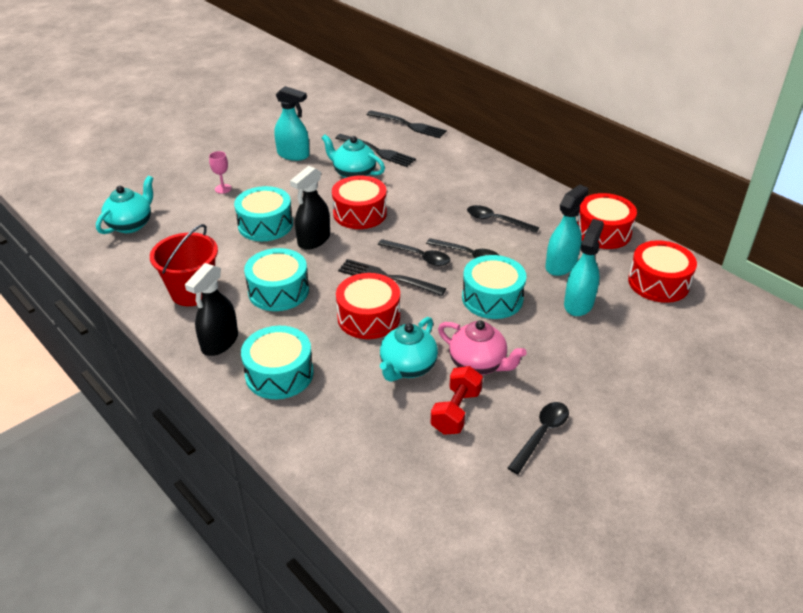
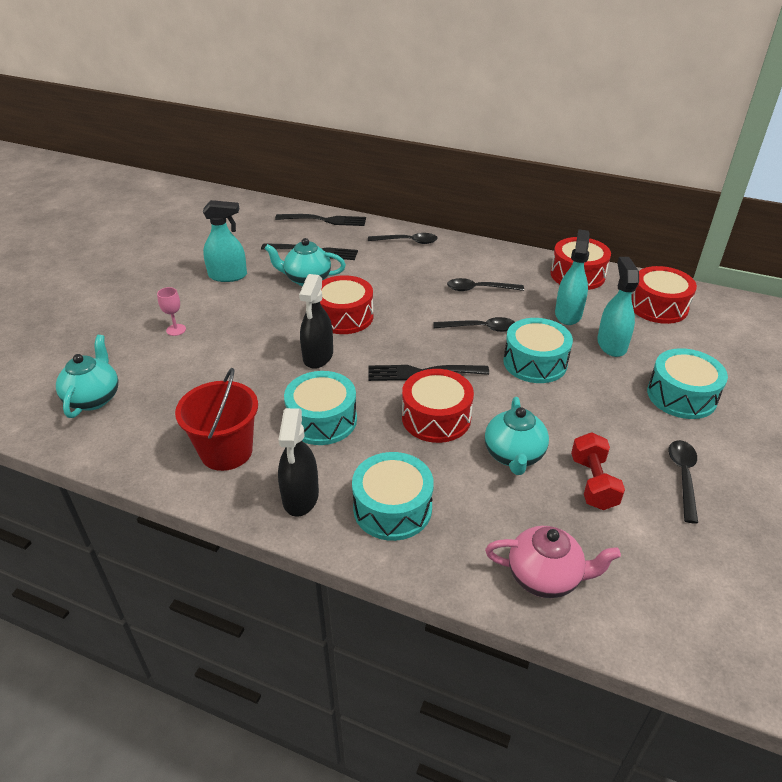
camera: 25 degrees left, 0 degrees up
turquoise drum [234,186,293,241] -> turquoise drum moved to [647,348,728,419]
black spoon [378,239,451,266] -> black spoon moved to [368,233,438,244]
pink teapot [438,320,527,375] -> pink teapot moved to [485,526,621,598]

